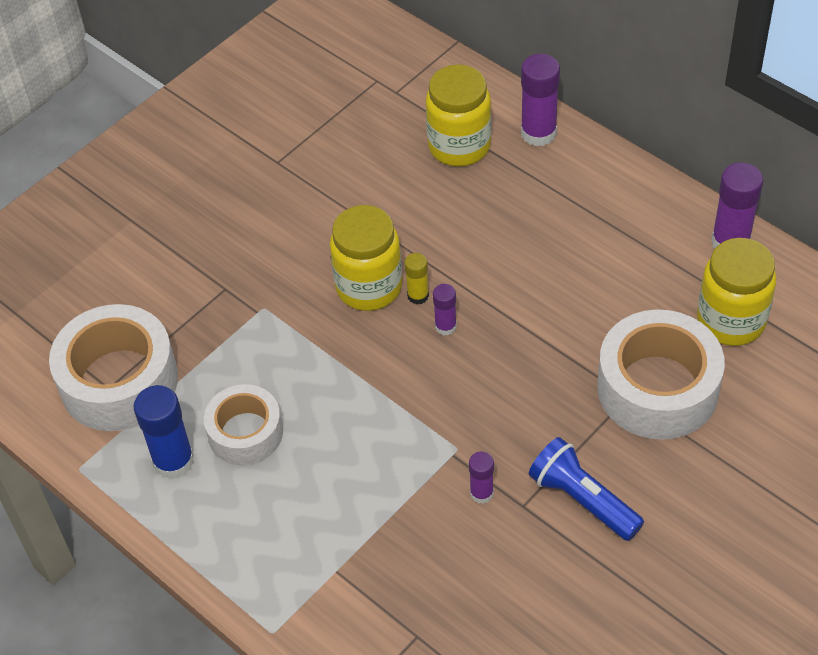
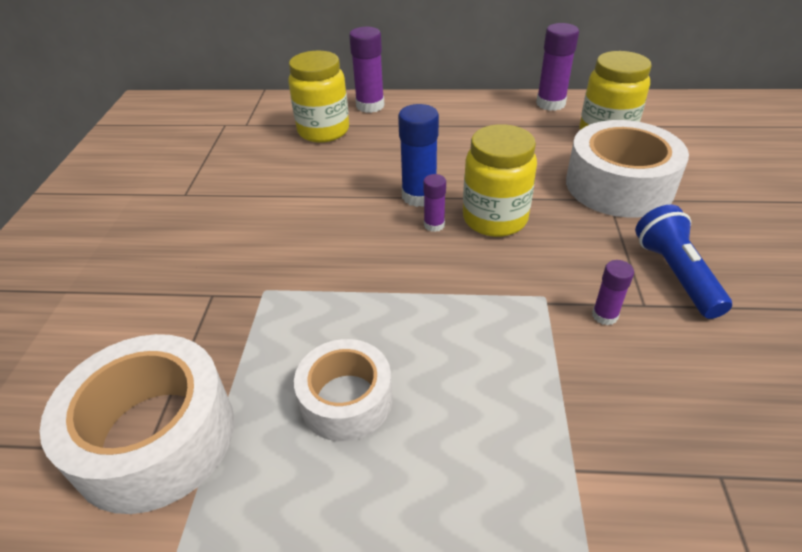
camera: 40 degrees left, 10 degrees down
blue glue stick [134,385,194,479] -> blue glue stick moved to [398,104,439,207]
yellow jar [330,205,402,311] -> yellow jar moved to [463,124,537,237]
yellow glue stick [405,253,429,305] -> none
blue flashlight [529,437,644,541] -> blue flashlight turned 75 degrees clockwise [635,205,732,319]

